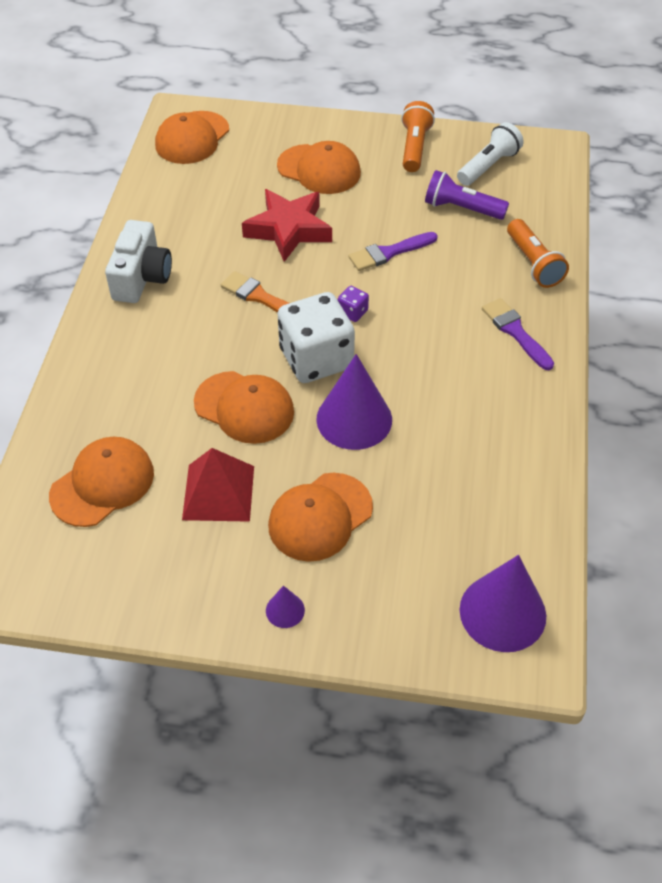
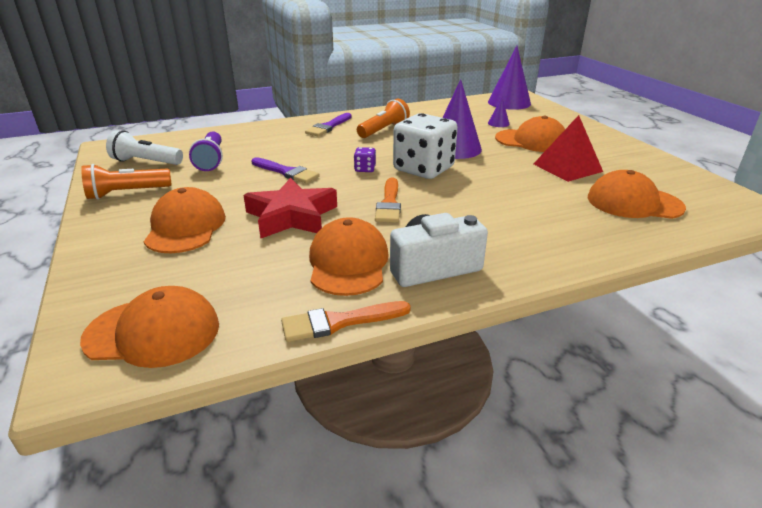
camera: 120 degrees left, 20 degrees down
orange cap [194,371,294,444] -> orange cap moved to [309,217,389,296]
purple cone [266,586,305,628] -> purple cone moved to [488,97,510,127]
orange flashlight [507,219,569,288] -> orange flashlight moved to [357,99,410,138]
none -> orange brush [281,301,411,342]

